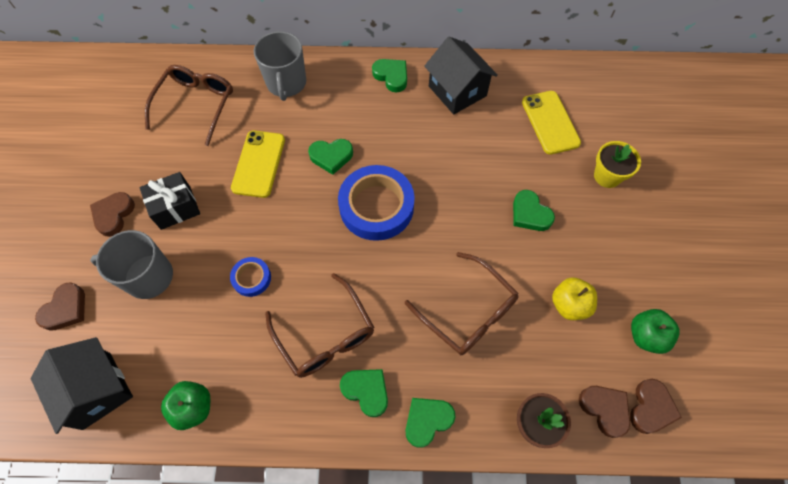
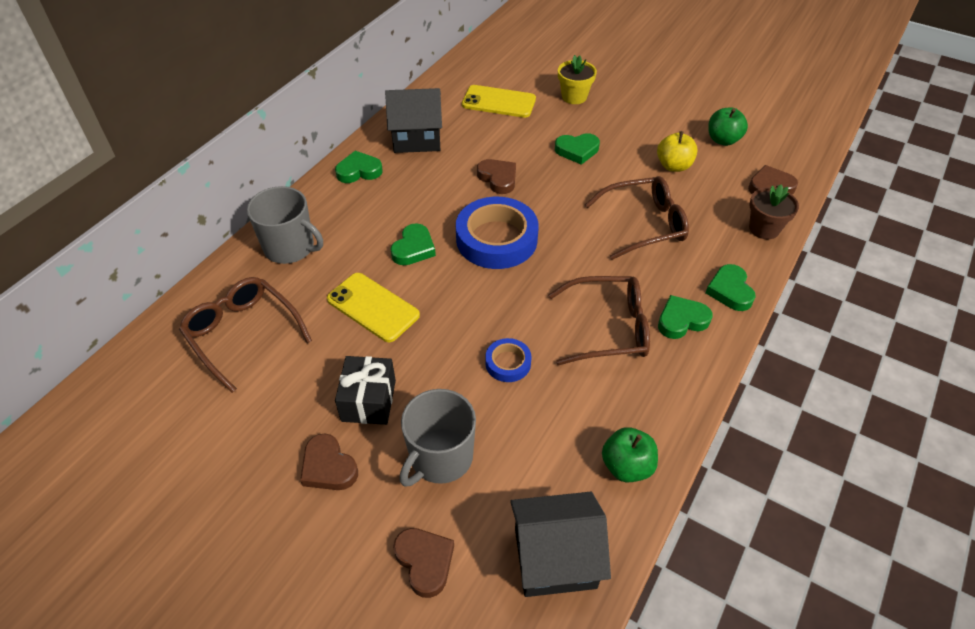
camera: 60 degrees left, 15 degrees down
brown heart [630,379,682,434] -> brown heart moved to [477,159,516,194]

